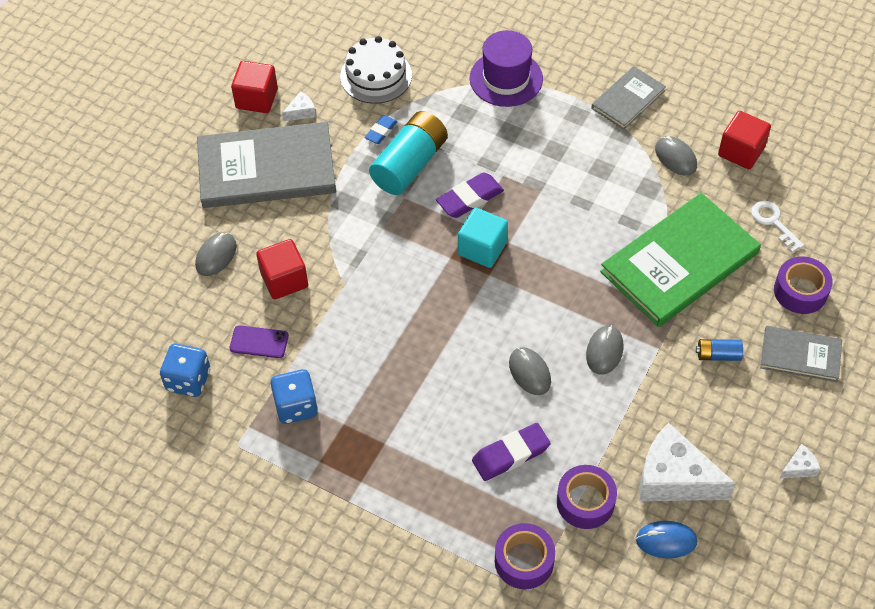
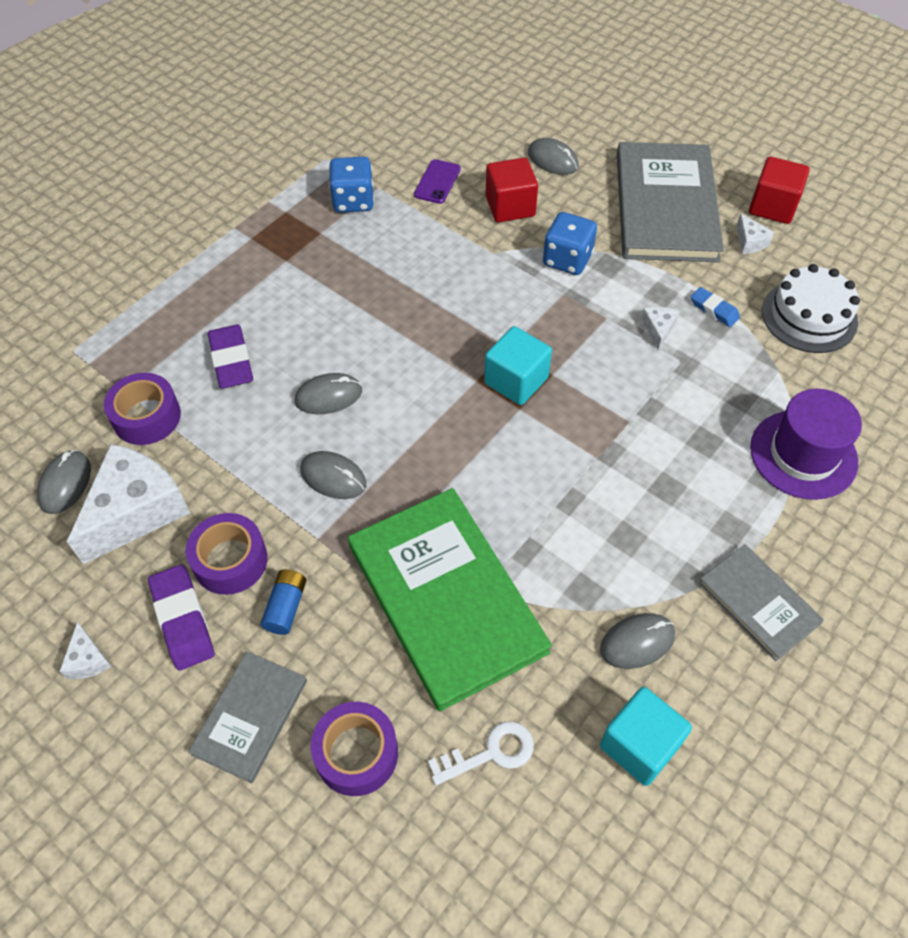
camera: 100 degrees right, 0 degrees up
blue dice [160,343,210,397] -> blue dice moved to [543,212,597,275]
turquoise battery [369,111,448,195] -> white cheese [641,307,679,350]
purple eraser [436,172,504,218] -> purple eraser moved to [148,565,214,671]
purple tape [495,523,555,589] -> purple tape moved to [186,513,267,595]
blue mouse [636,521,698,558] -> grey mouse [37,450,91,514]
red cube [718,111,771,169] -> turquoise cube [600,687,692,786]

